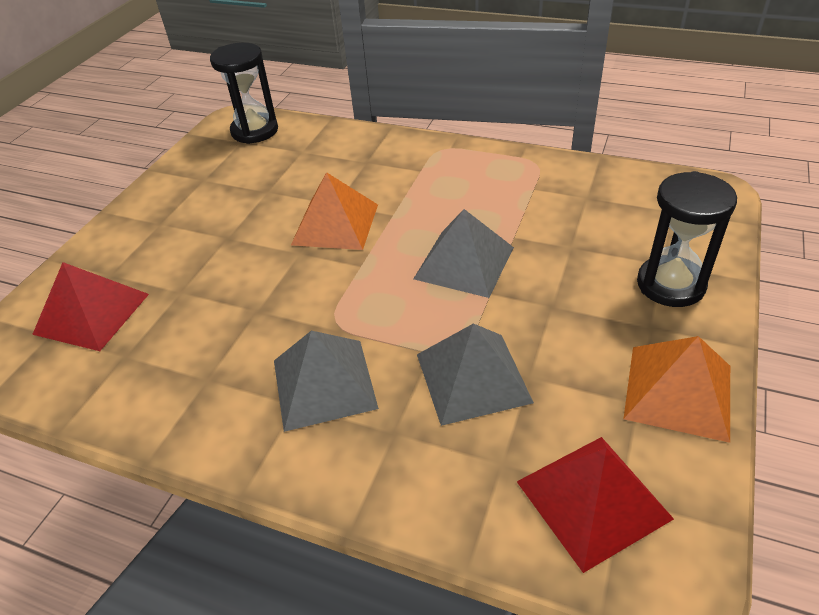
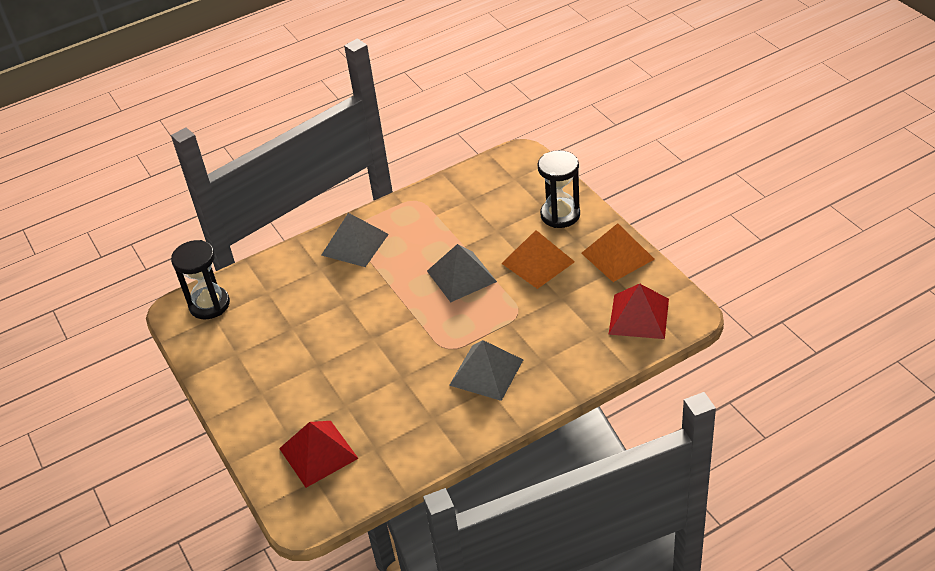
camera: 50 degrees left, 0 degrees up
orange pyramid [291,172,378,250] -> orange pyramid moved to [501,230,575,289]
grey pyramid [417,323,534,426] -> grey pyramid moved to [321,213,389,267]

